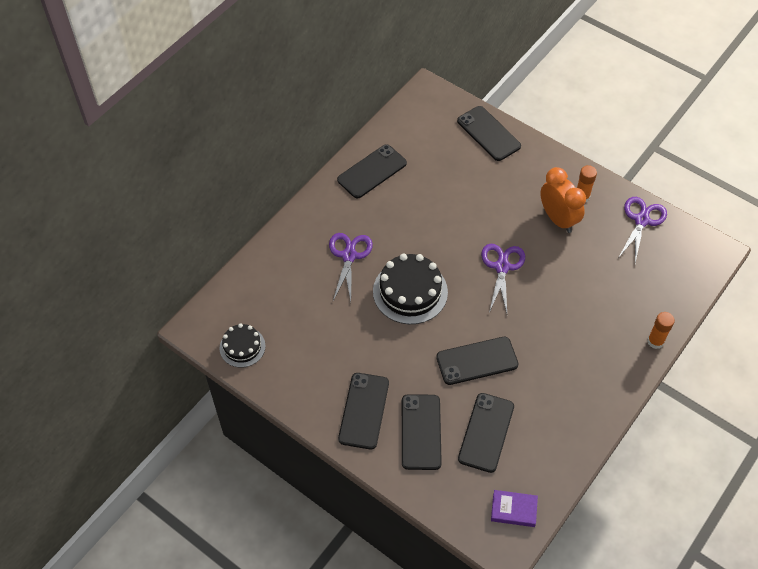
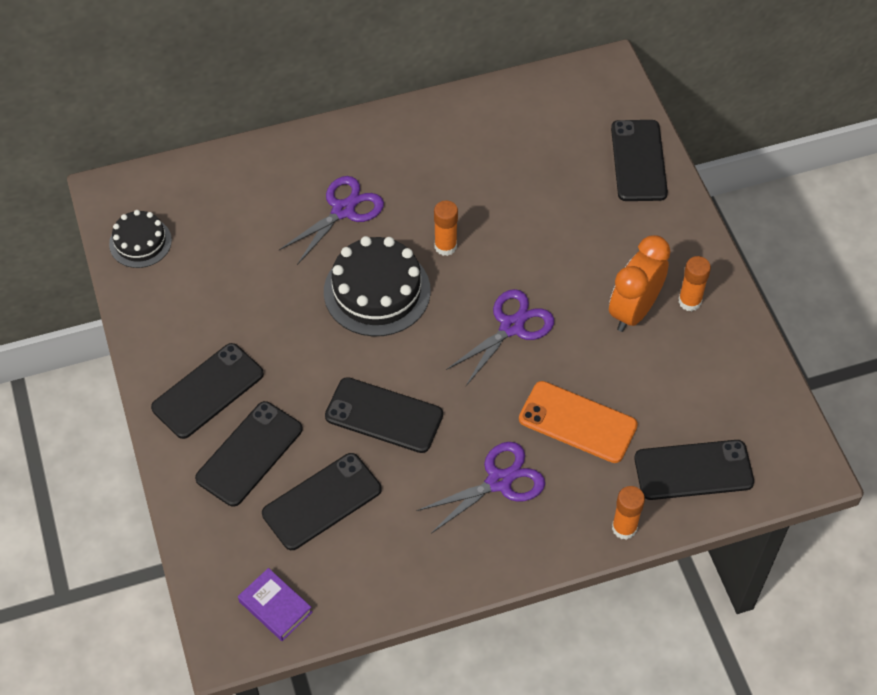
camera: 35 degrees right, 0 degrees up
black phone [337,144,407,198] -> black phone moved to [634,440,754,500]
orange clock [540,167,586,233] -> orange clock turned 150 degrees counterclockwise [609,235,671,332]
purple scissors [618,197,667,263] -> purple scissors moved to [416,442,545,533]
none -> orange glue stick [434,200,458,256]
none -> orange phone [519,381,638,463]

